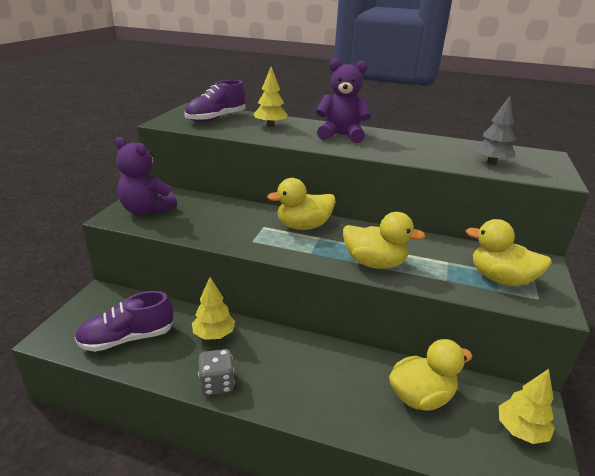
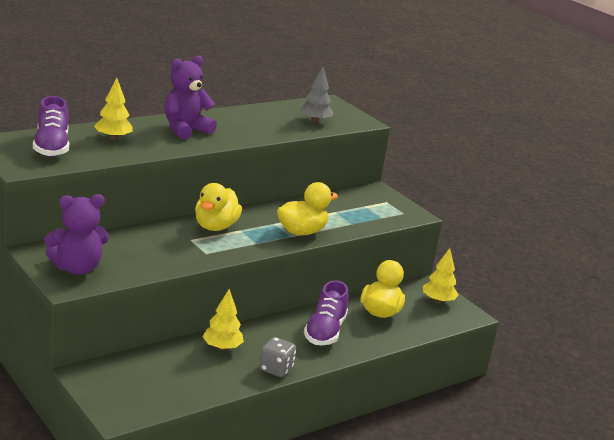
camera: 55 degrees left, 5 degrees down
purple shoe [75,291,174,352] -> purple shoe moved to [304,280,349,345]
yellow duck [465,219,552,286] -> none

